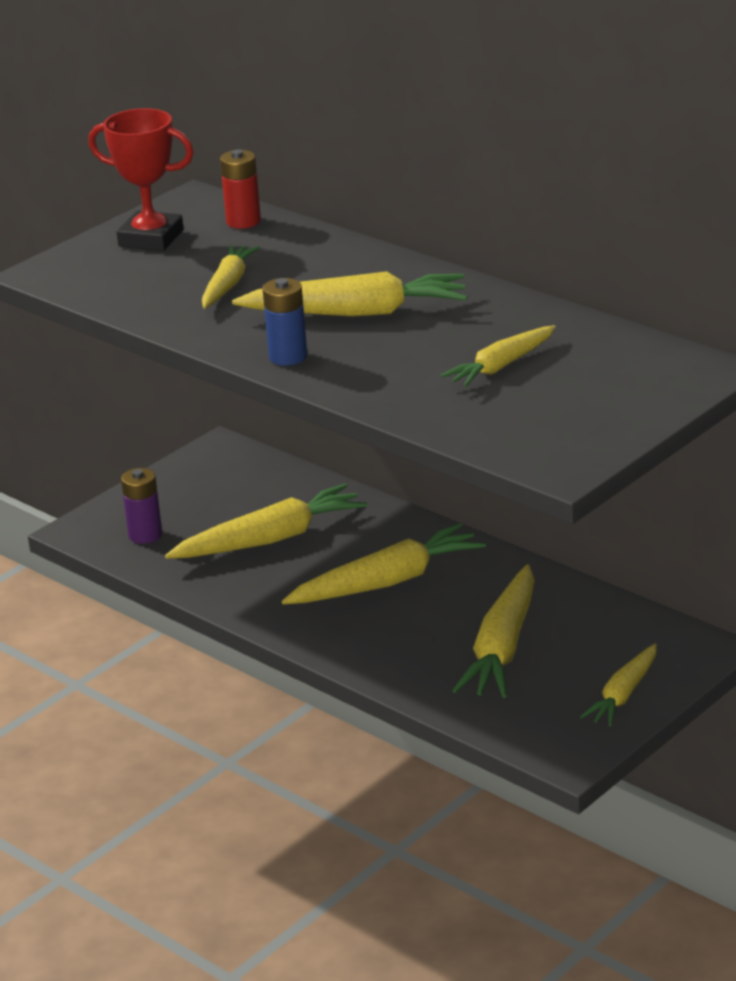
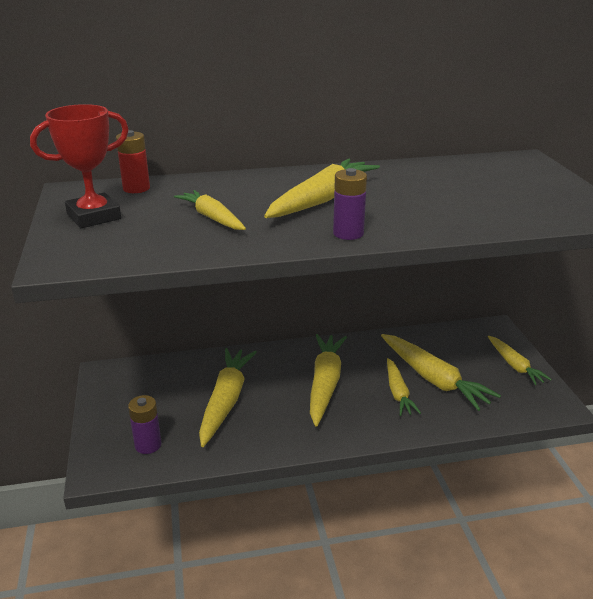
camera: 55 degrees left, 0 degrees up
blue battery [262,278,307,366] -> purple battery [333,168,367,240]
yellow carrot [441,325,556,387] -> yellow carrot moved to [387,358,421,416]

